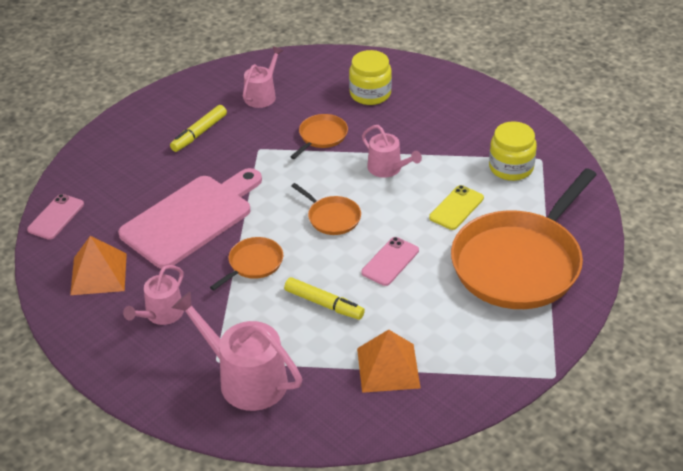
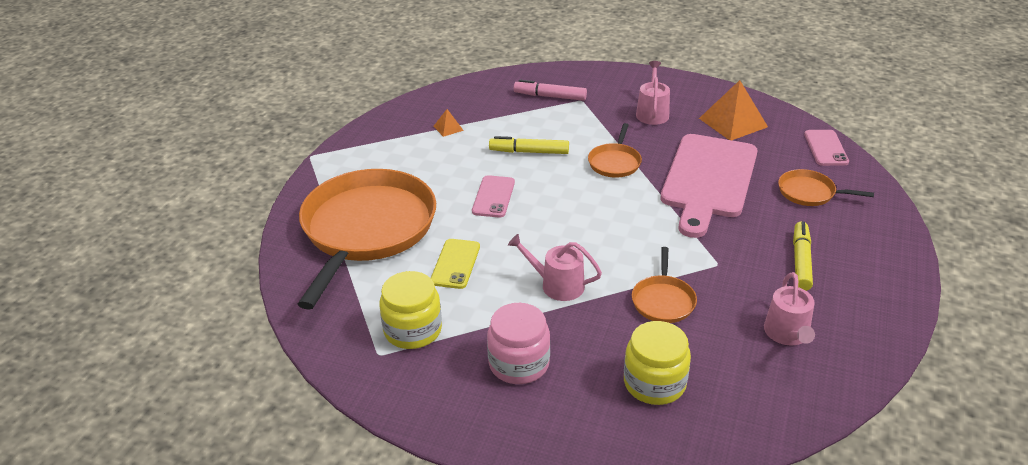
camera: 155 degrees right, 5 degrees down
pink watering can [172,291,302,411] -> pink marker [514,80,587,101]
orange pan [291,183,361,235] -> orange pan moved to [778,169,874,206]
orange pyramid [357,329,420,393] -> orange pyramid [434,109,464,137], size x0.47
none -> pink jar [487,303,550,384]

